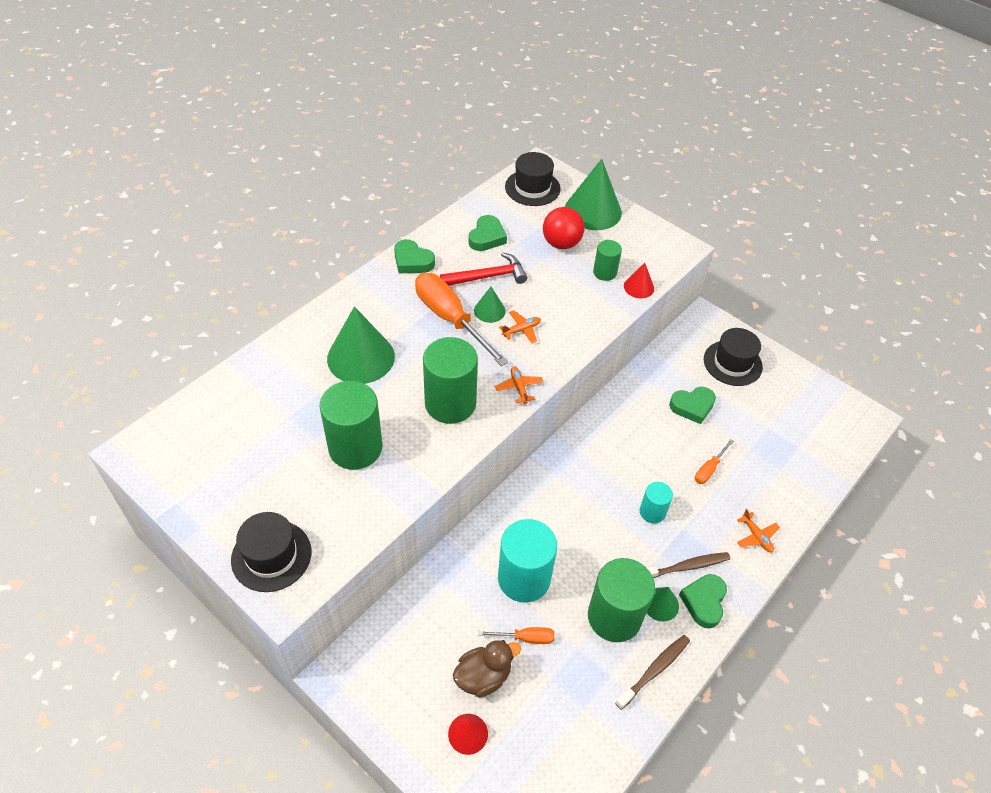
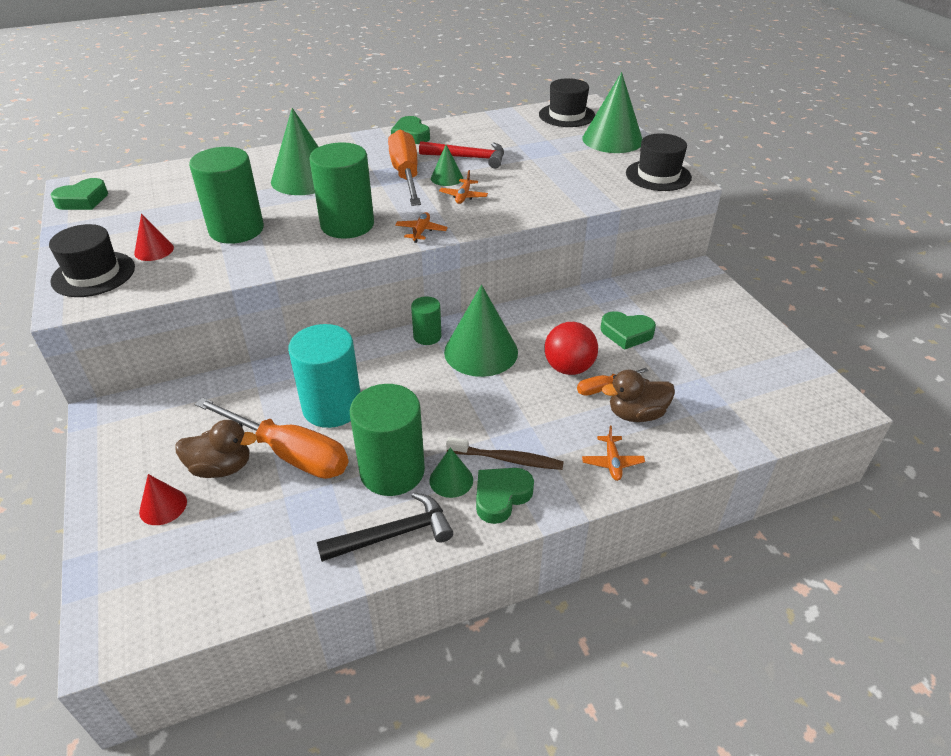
camera: 30 degrees right, 10 degrees down
green heart [468,215,507,251] -> green heart moved to [51,178,108,210]
orange screwdriver [478,627,555,644] -> orange screwdriver [195,397,349,479], size x2.13
orange plane [499,310,541,343] -> orange plane turned 105 degrees clockwise [439,170,488,204]
red ball [543,207,585,249] -> red ball moved to [545,322,598,375]
green cylinder [593,240,622,281] -> green cylinder moved to [411,296,442,345]
brown toothbrush [615,635,690,710] -> black hammer [317,492,453,562]
red cone [624,263,654,298] -> red cone moved to [134,214,174,261]
turquoise cylinder [640,482,673,523] -> none
black hat [704,328,763,386] -> black hat moved to [626,133,692,191]
none -> green cone [444,285,518,377]
none -> brown duck [602,370,675,422]

